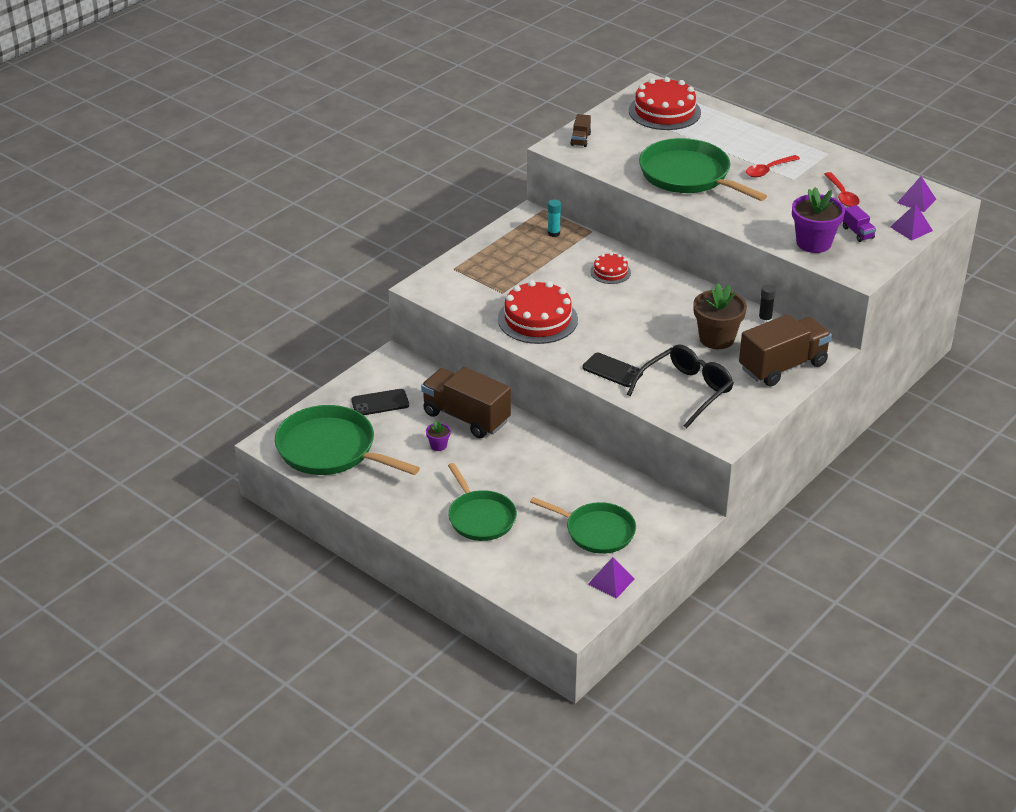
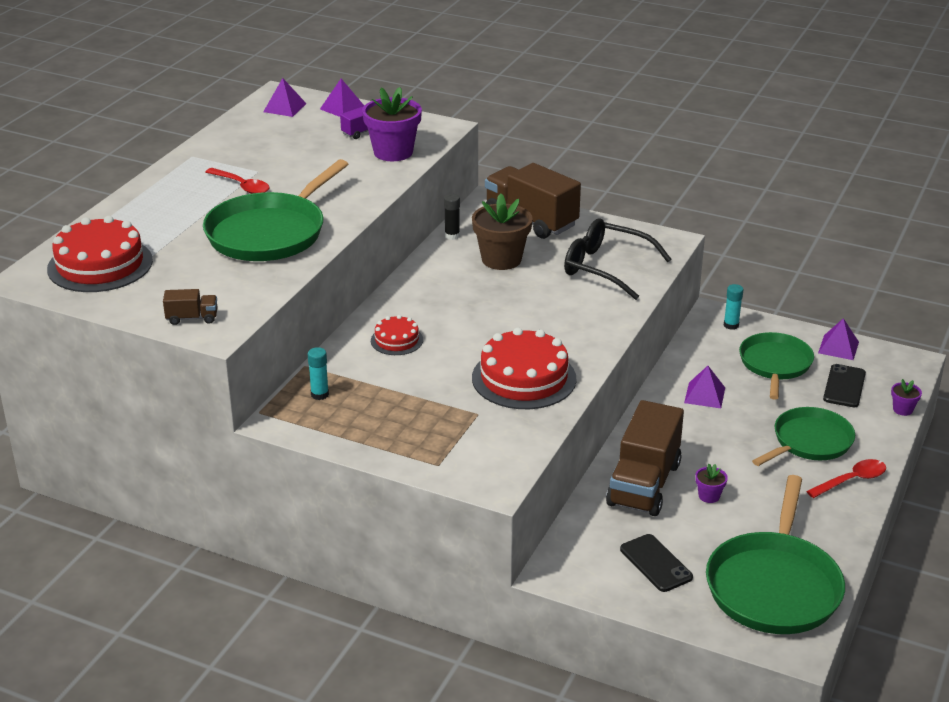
camera: 105 degrees left, 5 degrees down
black phone [582,353,643,387] -> black phone moved to [823,364,866,407]
red spoon [824,172,860,207] -> red spoon moved to [806,459,886,498]
none -> purple pyramid [684,366,725,408]
none -> turquoise glue stick [724,284,744,330]
none -> purple flower pot [891,379,922,416]

